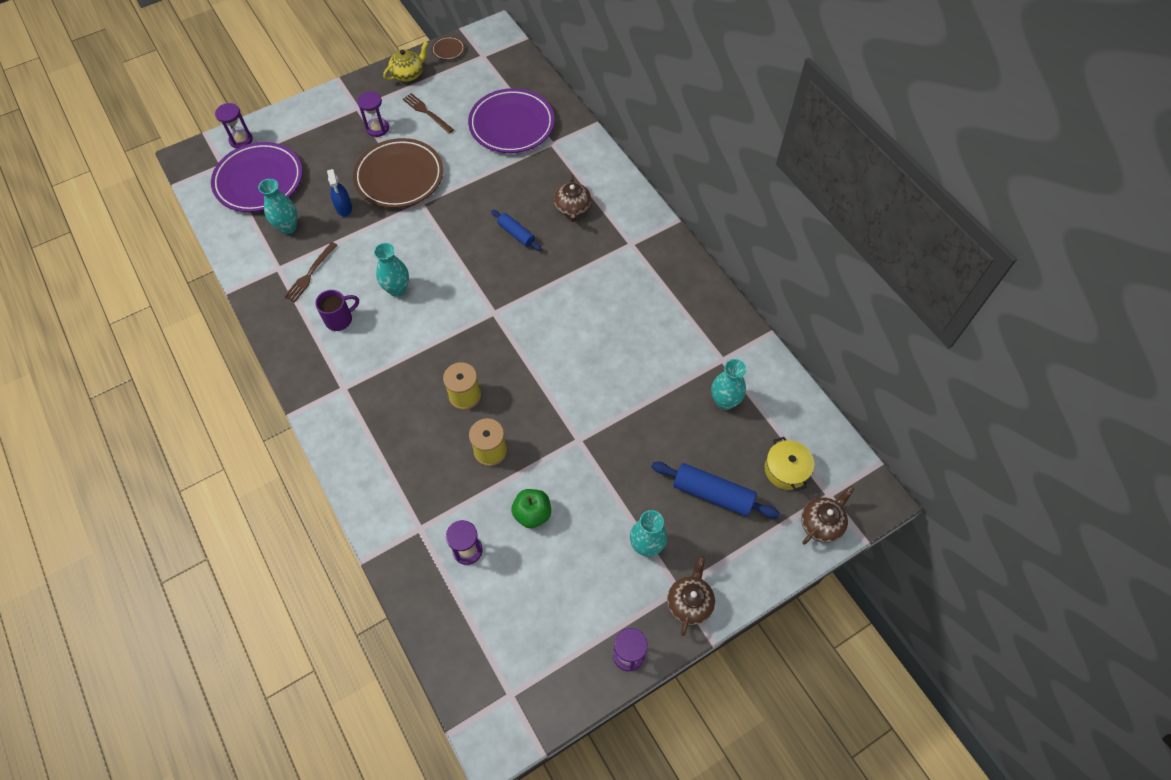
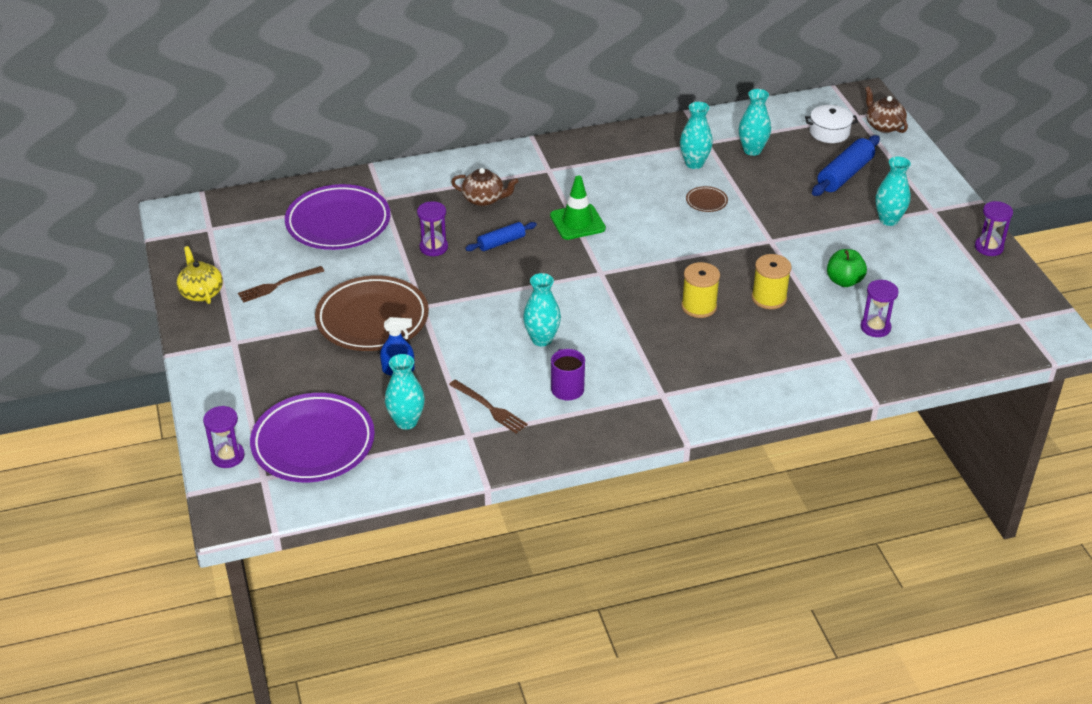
camera: 75 degrees left, 20 degrees down
purple hourglass [357,91,389,137] -> purple hourglass moved to [417,201,448,256]
brown plate [432,36,465,60] -> brown plate moved to [686,186,728,212]
brown teapot [667,556,715,636] -> none
yellow pot [765,437,814,491] -> white pot [805,105,858,143]
none -> green traffic cone [550,176,606,240]
none -> turquoise vase [680,102,713,169]

